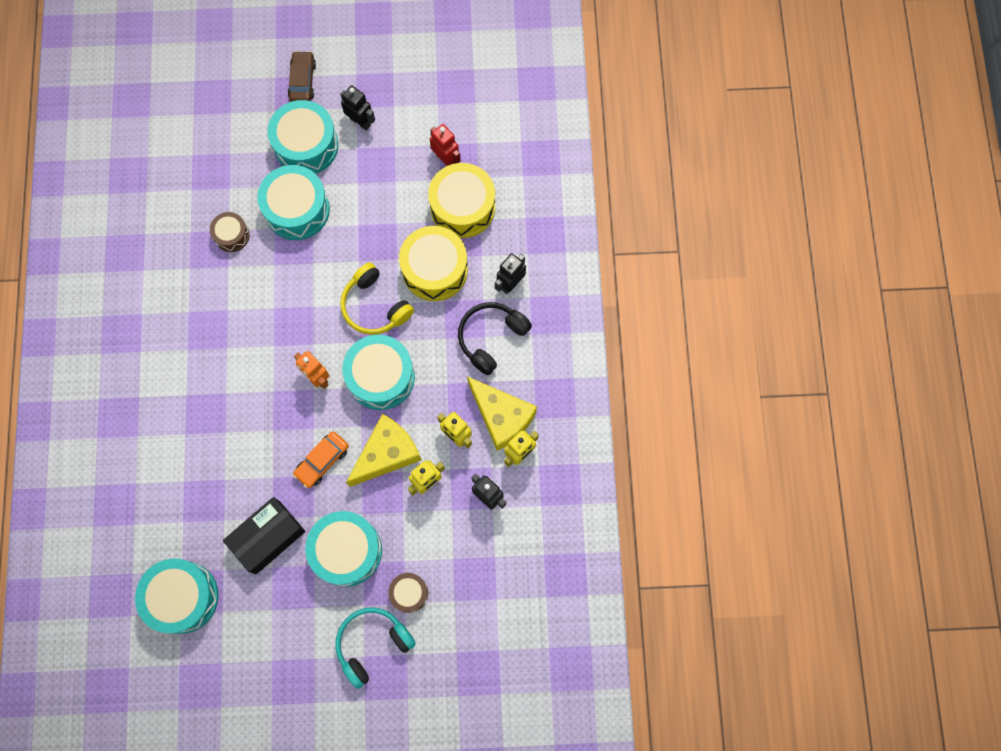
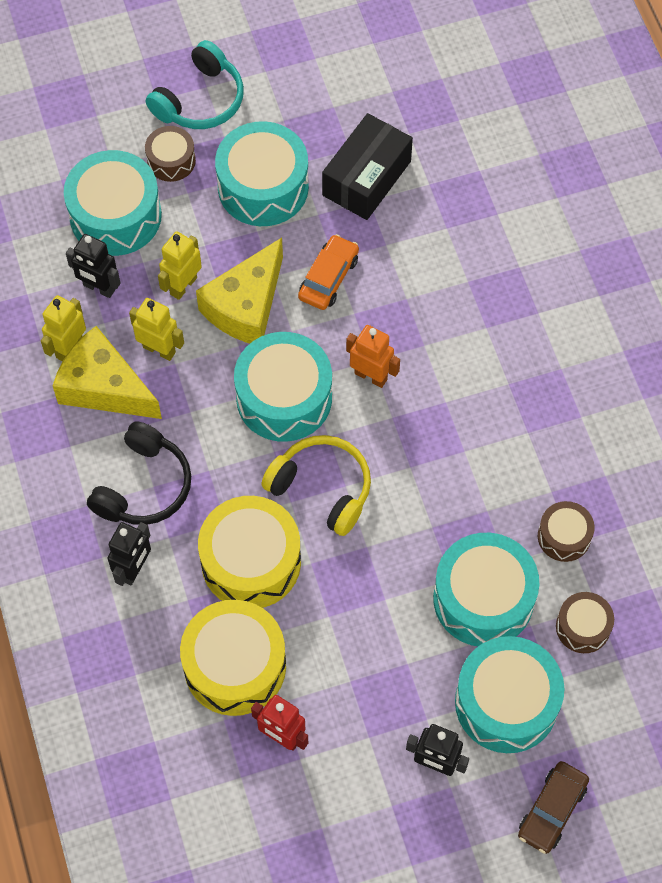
camera: 165 degrees right, 10 degrees down
turquoise drum [135,559,219,634] -> turquoise drum moved to [64,150,162,256]
brown car [288,51,316,102] -> brown car turned 45 degrees clockwise [518,761,589,854]
none -> brown drum [556,592,614,653]

